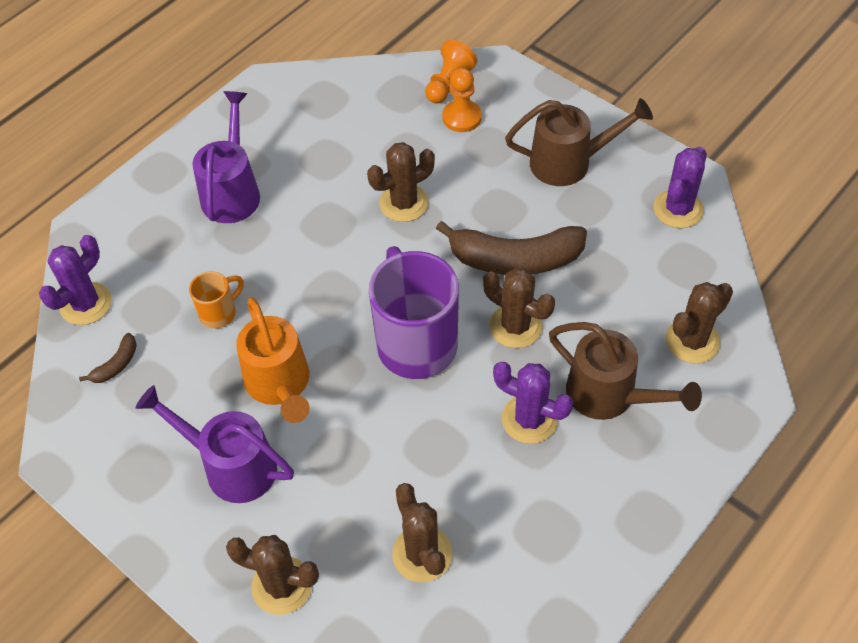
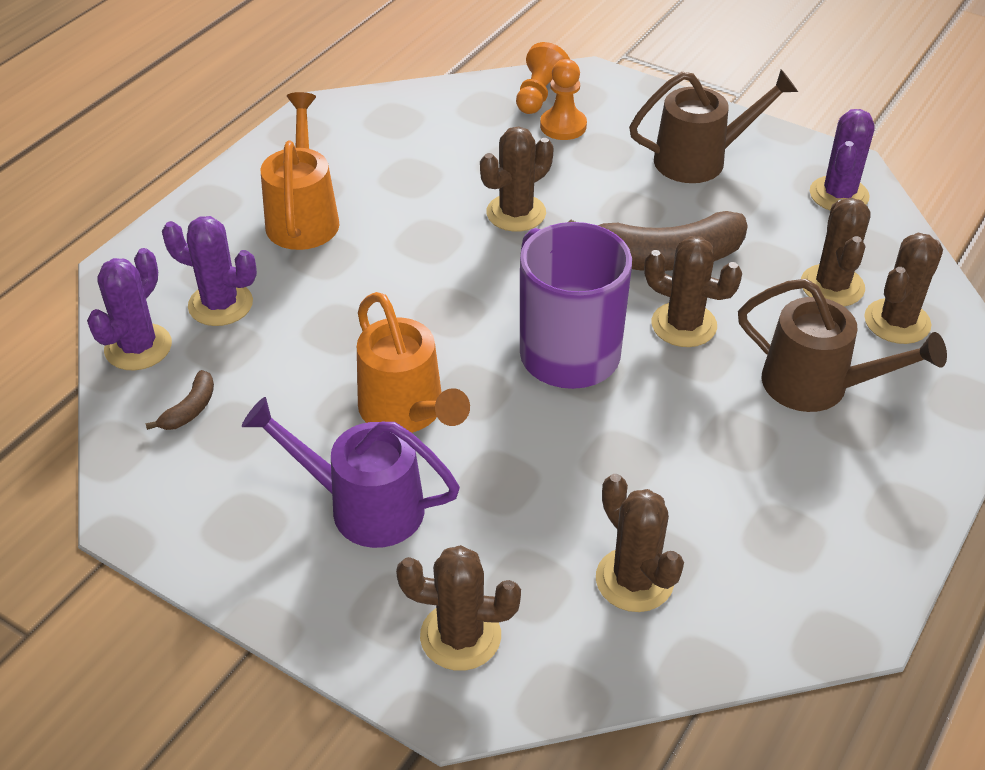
camera: 10 degrees left, 10 degrees down
orange mug [189,271,244,329] -> none
purple watering can [193,91,260,223] -> orange watering can [261,92,339,250]
purple cactus [493,362,573,444] -> purple cactus moved to [162,216,257,326]
none -> brown cactus [801,198,871,307]

